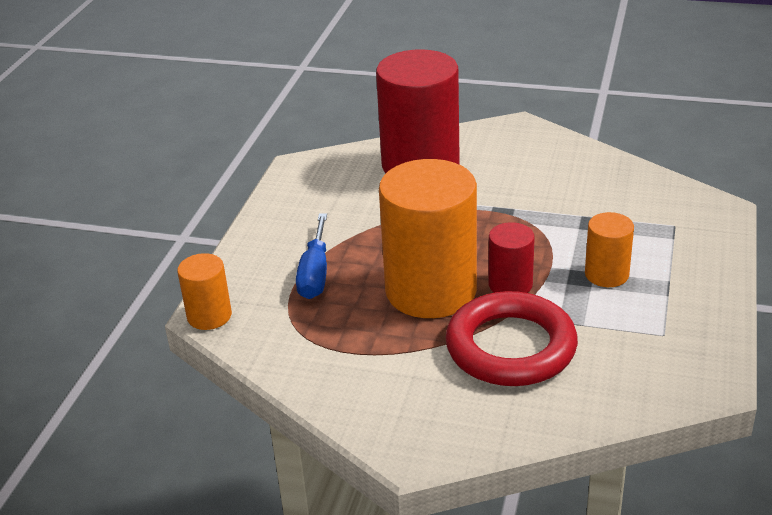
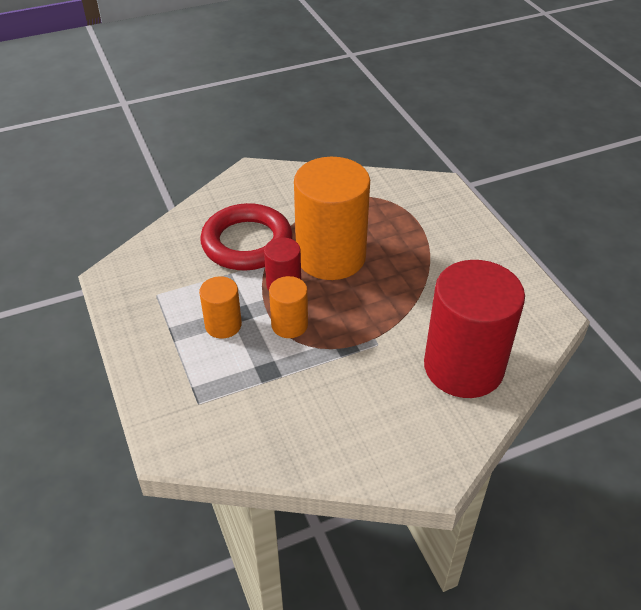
camera: 140 degrees right, 10 degrees up
orange cylinder [177,253,232,330] -> orange cylinder moved to [269,276,308,338]
blue screwdriver [296,213,327,299] -> none

